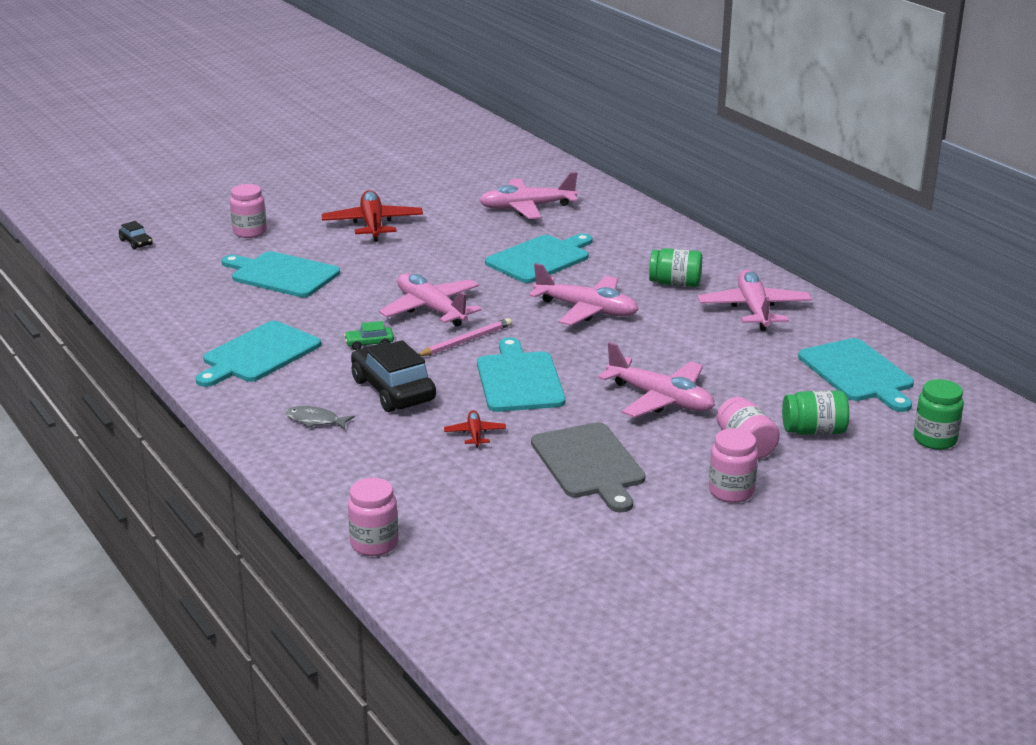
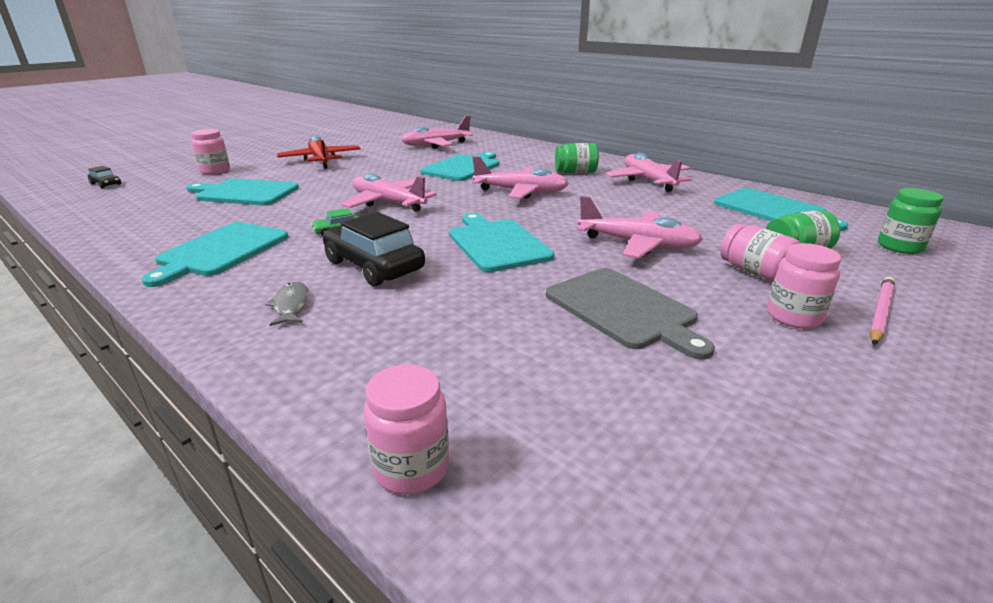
camera: 15 degrees left, 0 degrees up
grey fish [285,406,355,430] -> grey fish turned 75 degrees clockwise [265,282,309,326]
pink pencil [418,318,512,356] -> pink pencil moved to [869,277,895,345]
red plane [444,410,506,447] -> none

